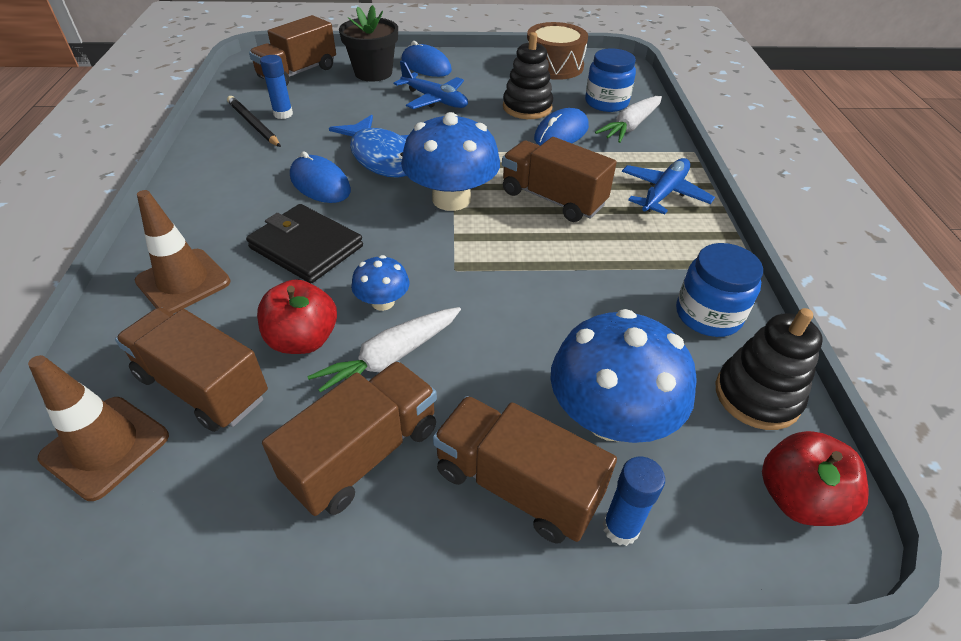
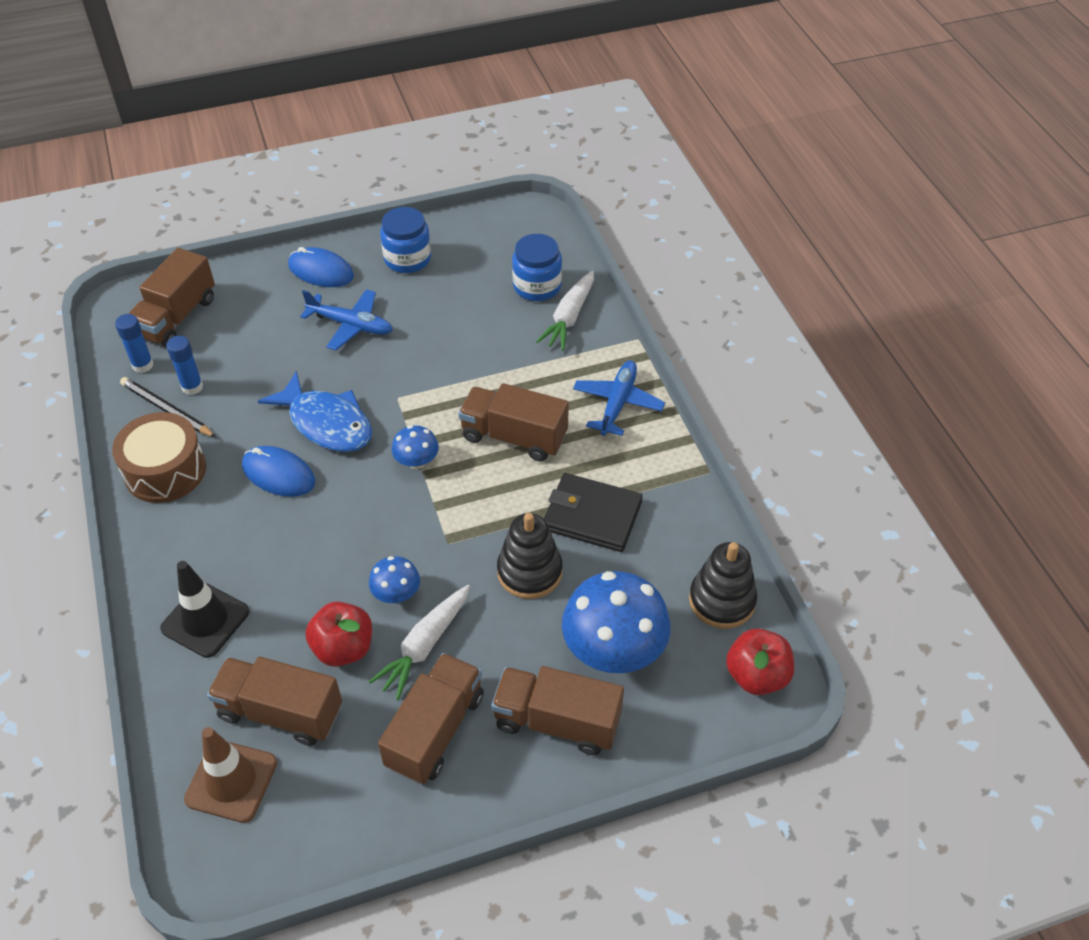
camera: 15 degrees left, 5 degrees up
brown traffic cone [135,190,231,314] -> black traffic cone [160,561,250,658]
black wallet [246,204,363,283] -> black wallet moved to [544,473,643,552]
black flower pot [339,5,398,82] -> none
blue mushroom [401,112,500,211] -> blue mushroom [392,425,439,469], size x0.50
black stacking toy [503,32,553,119] -> black stacking toy moved to [497,513,563,599]
brown drum [527,22,588,80] -> brown drum moved to [112,412,206,503]
blue mouse [534,108,589,146] -> none
blue glue stick [603,457,665,546] -> blue glue stick moved to [115,314,153,373]
blue jar [676,243,763,337] -> blue jar moved to [380,207,431,273]

